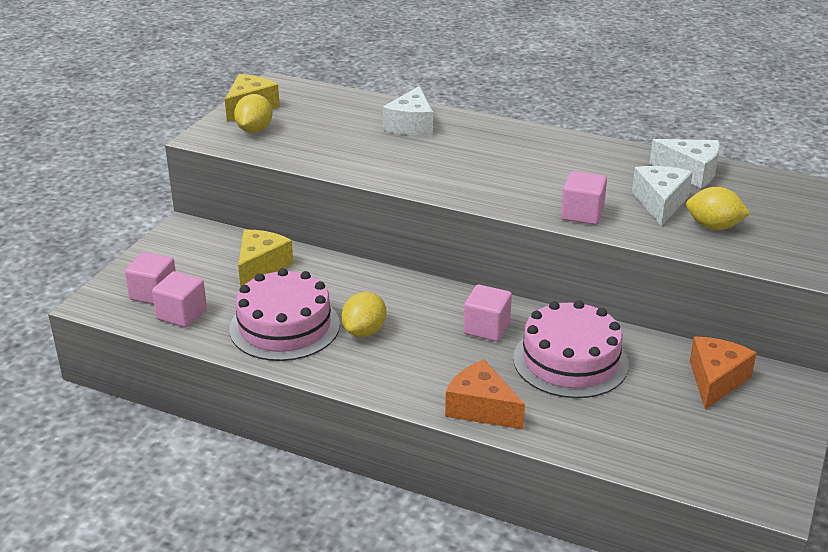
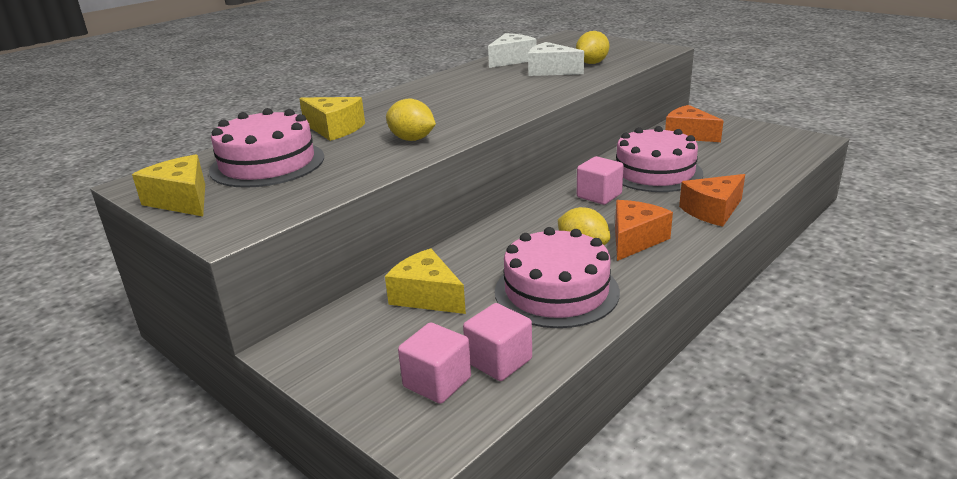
camera: 70 degrees left, 5 degrees down
yellow lemon [234,94,273,133] -> yellow lemon moved to [386,99,436,141]
white cheese [383,86,433,136] -> yellow cheese [299,97,365,141]
pink cube [561,171,607,225] -> none
none -> pink cake [209,108,324,188]
none -> orange cheese [615,200,673,261]

